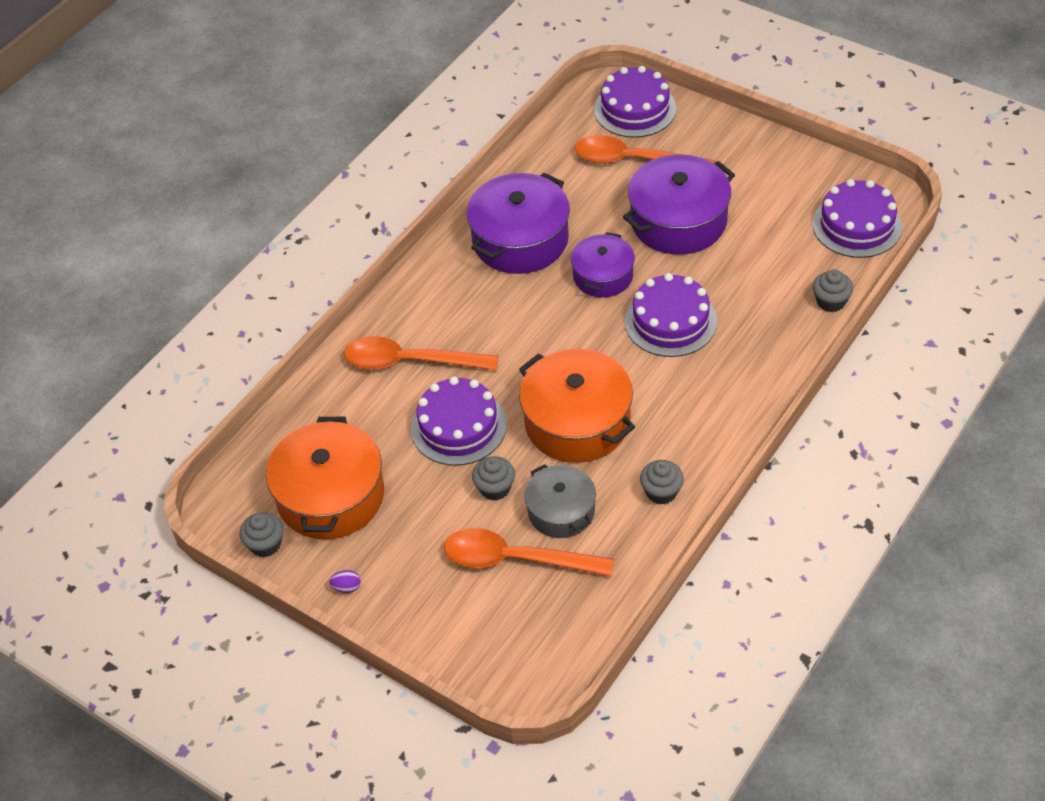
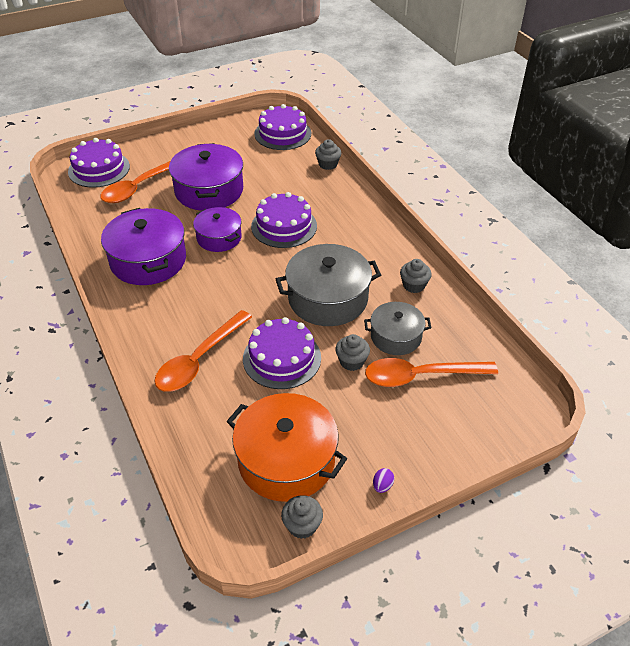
camera: 65 degrees left, 5 degrees down
orange spoon [444,528,614,577] -> orange spoon turned 45 degrees clockwise [365,358,498,387]
orange pot [519,349,635,463] -> grey pot [276,244,381,326]

